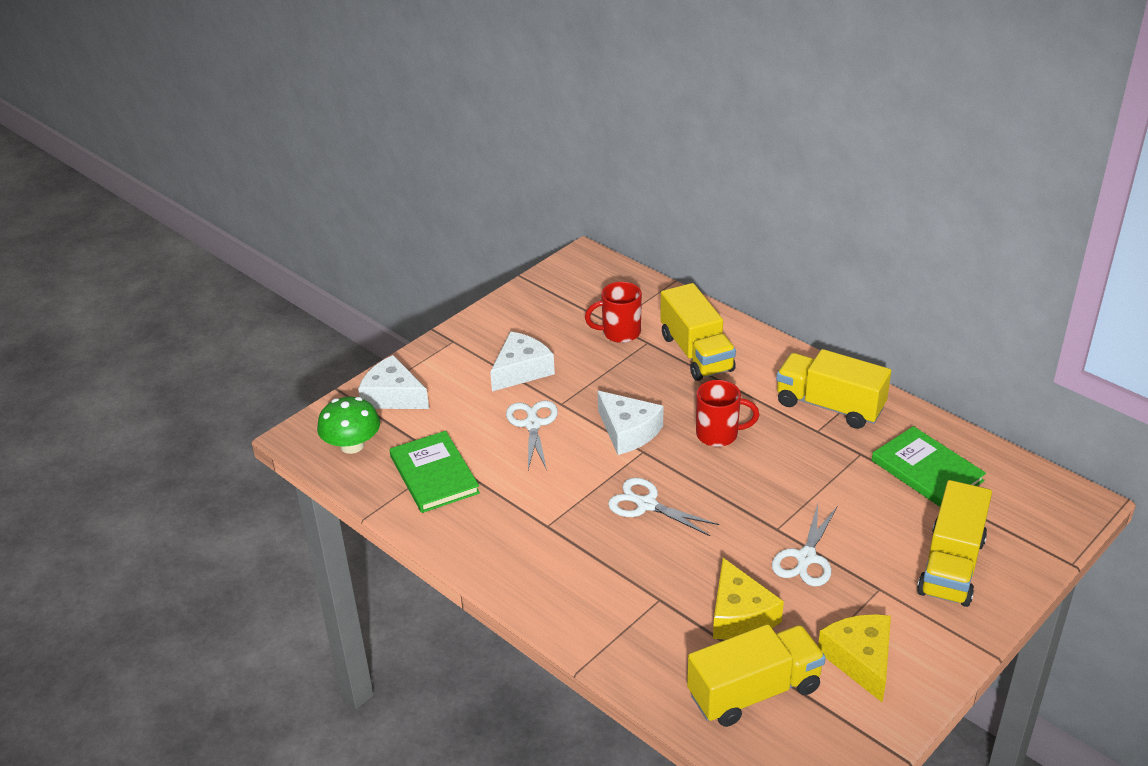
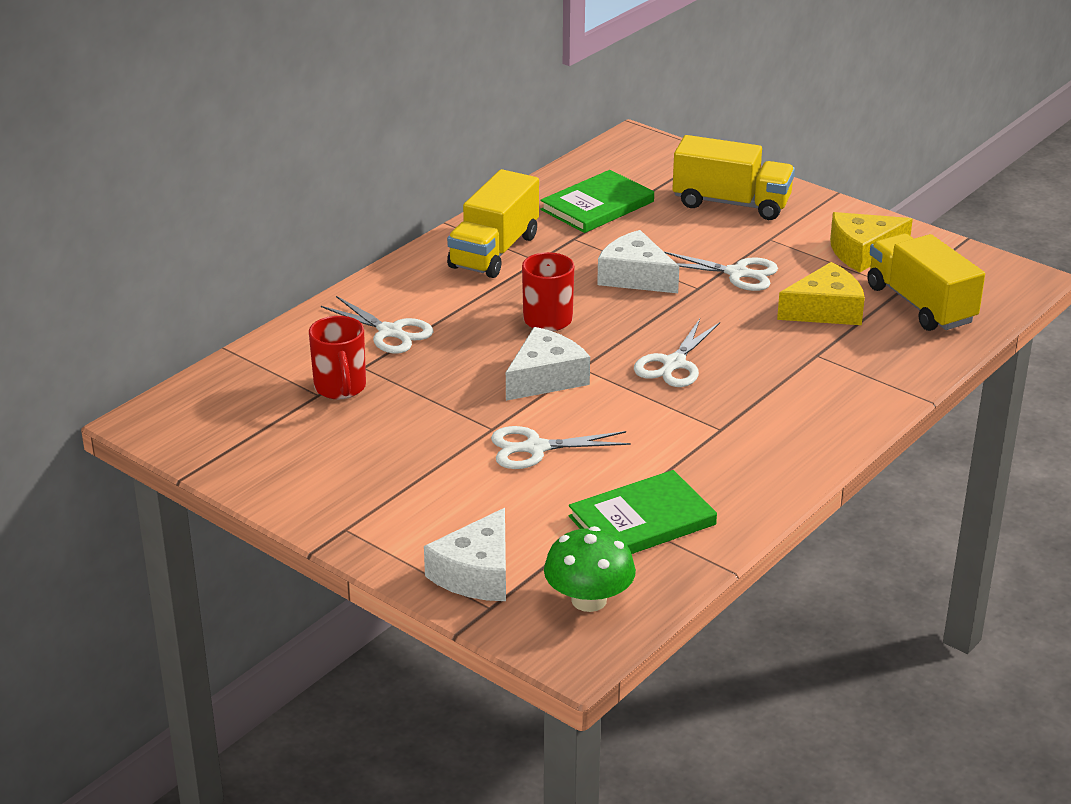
camera: 95 degrees left, 5 degrees down
white cheese [490,331,555,392] -> white cheese moved to [597,230,679,293]
yellow truck [660,283,736,381] -> white scissors [321,296,434,354]

